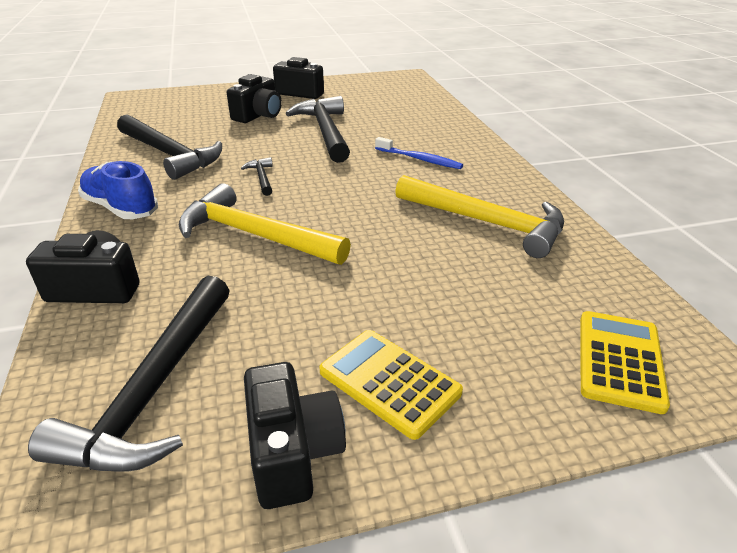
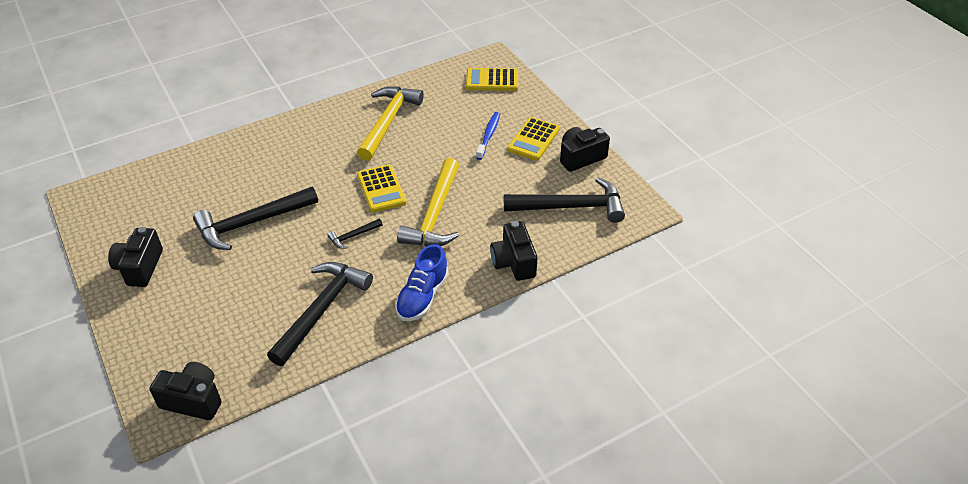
camera: 105 degrees left, 10 degrees up
black camera [227,74,282,123] -> black camera moved to [149,362,222,420]
blue toothbrush [375,137,463,169] -> blue toothbrush moved to [476,112,500,160]
none -> yellow calculator [357,165,407,212]

